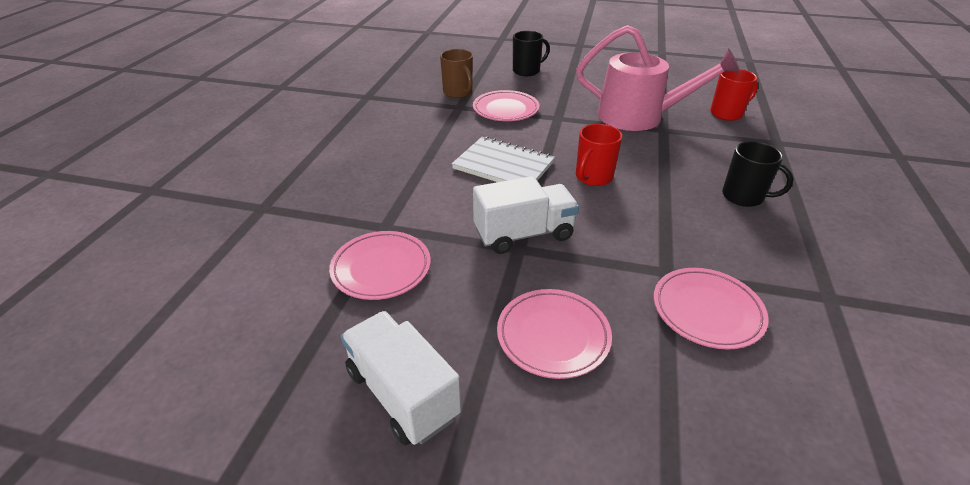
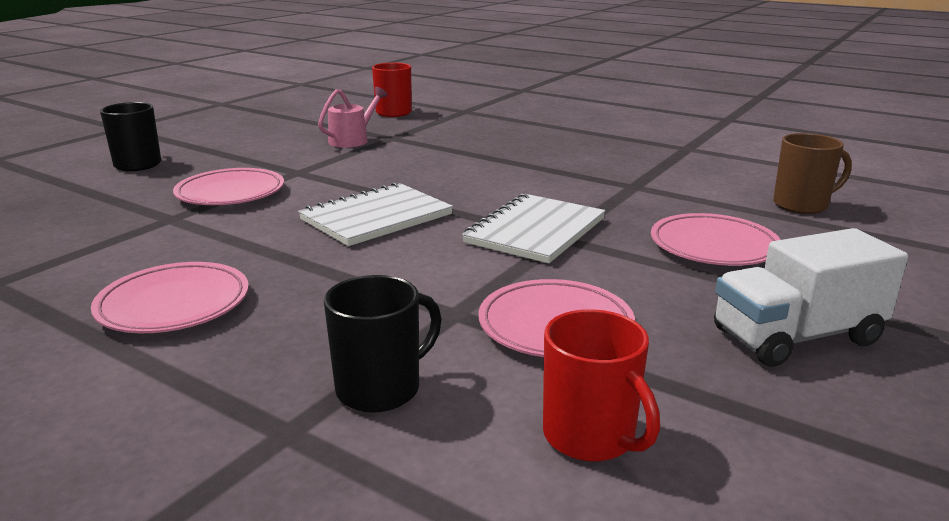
camera: 70 degrees left, 15 degrees down
brown mug [440,49,473,98] -> brown mug moved to [773,133,852,214]
white truck [473,176,579,254] -> white notebook [462,193,605,263]
pink watering can [576,25,740,131] -> pink watering can [318,87,387,148], size x0.49
red mug [576,124,622,186] -> red mug moved to [543,309,660,462]
pink plate [654,268,768,350] -> pink plate moved to [91,262,249,333]
black mug [722,141,793,207] -> black mug moved to [324,275,441,413]

